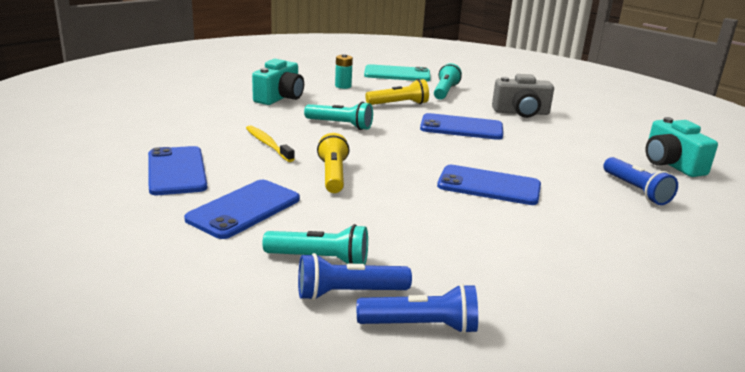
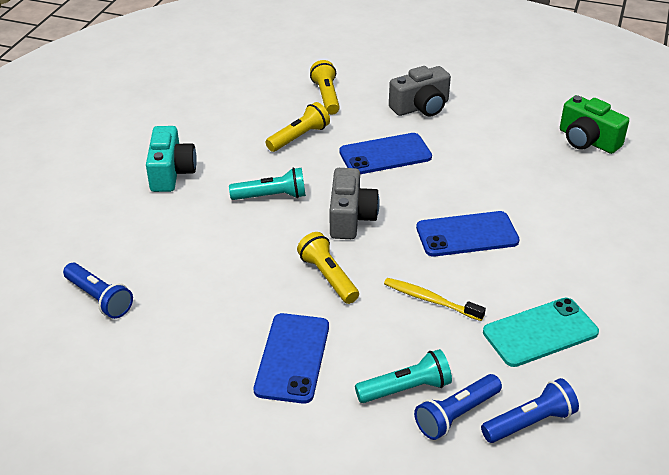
camera: 25 degrees left, 15 degrees up
blue phone [148,146,207,195] -> none
yellow toothbrush [246,125,295,162] -> yellow toothbrush moved to [384,278,486,321]
turquoise battery [335,54,353,89] -> none
turquoise phone [364,64,431,81] -> turquoise phone moved to [483,298,599,367]
turquoise flashlight [434,63,462,100] -> yellow flashlight [310,60,340,115]
blue flashlight [603,157,678,205] -> blue flashlight moved to [63,263,133,319]
turquoise camera [645,117,718,177] -> green camera [560,95,629,154]
none -> grey camera [330,168,379,239]

